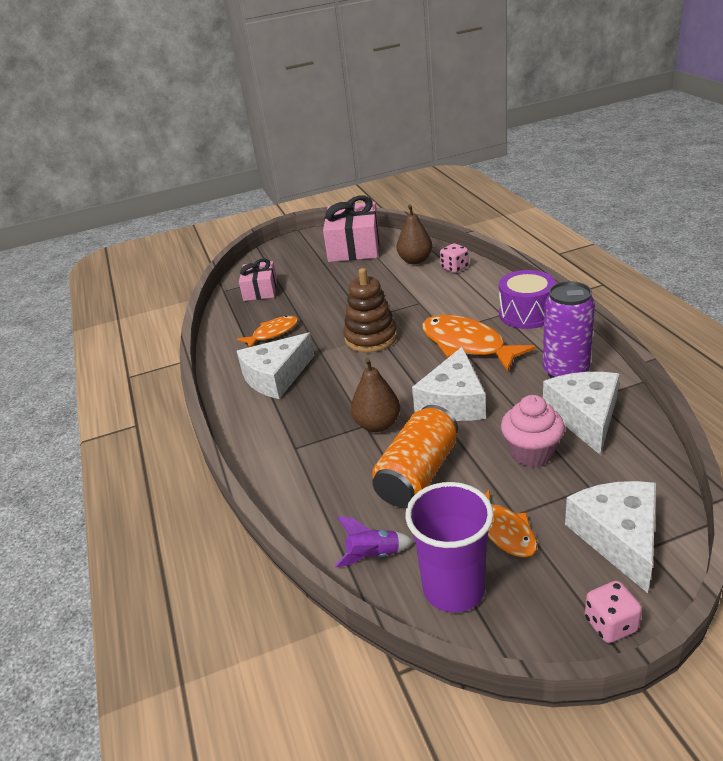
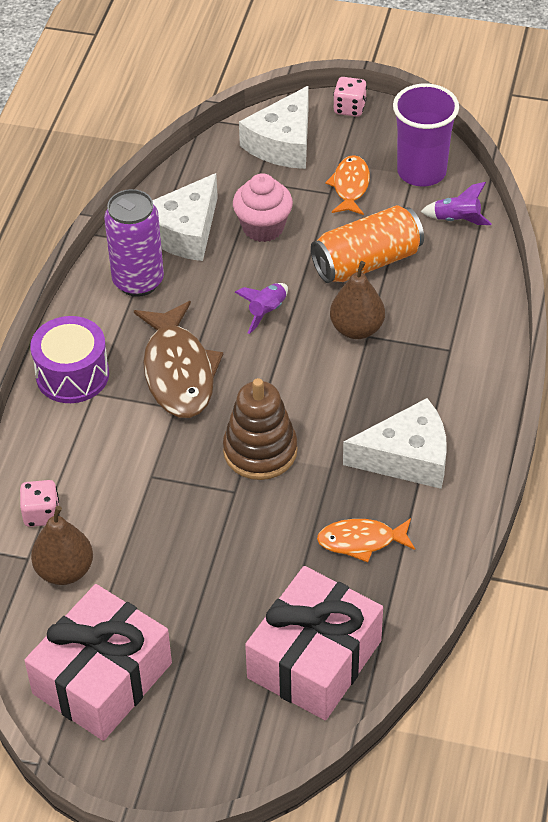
camera: 150 degrees left, 15 degrees up
pink gift [239,258,277,301] -> pink gift [245,566,383,720], size x1.69
white cheese [412,347,486,421] -> purple rocket [235,283,288,334]
orange fish [422,315,536,371] -> brown fish [134,301,223,418]

